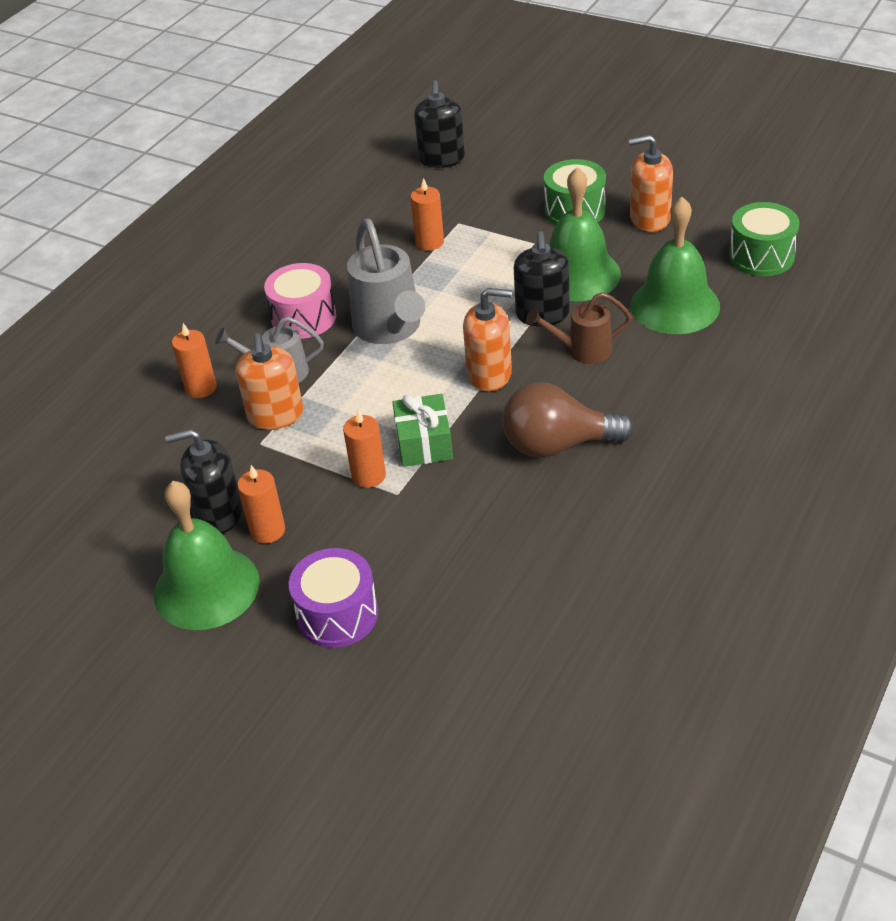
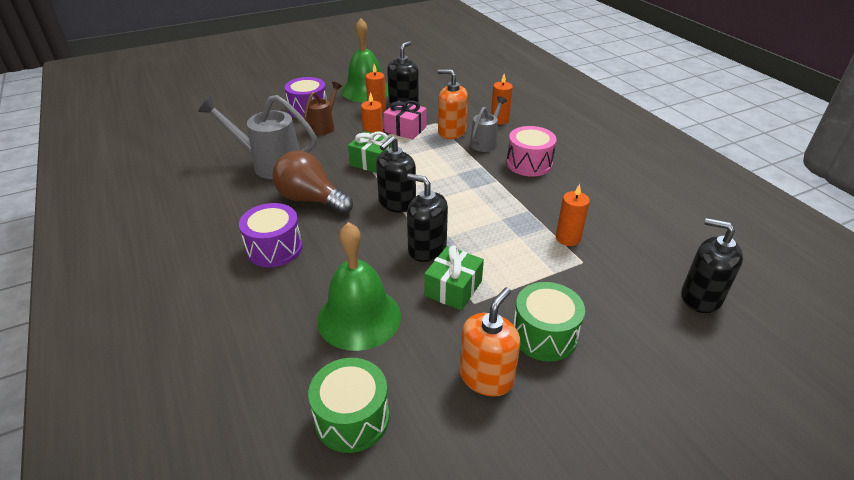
camera: 120 degrees right, 5 degrees down
grey watering can [347,219,425,344] -> grey watering can moved to [198,95,317,179]
orange soap dispenser [463,288,512,391] -> black soap dispenser [376,136,416,213]
brown light bulb [502,382,634,458] -> brown light bulb turned 90 degrees counterclockwise [273,151,353,214]
brown watering can [526,292,632,364] -> brown watering can moved to [304,82,342,135]
green bell [549,167,621,301] -> green gift [424,245,484,310]
none -> purple drum [239,203,303,267]
none -> pink gift [384,101,427,140]

